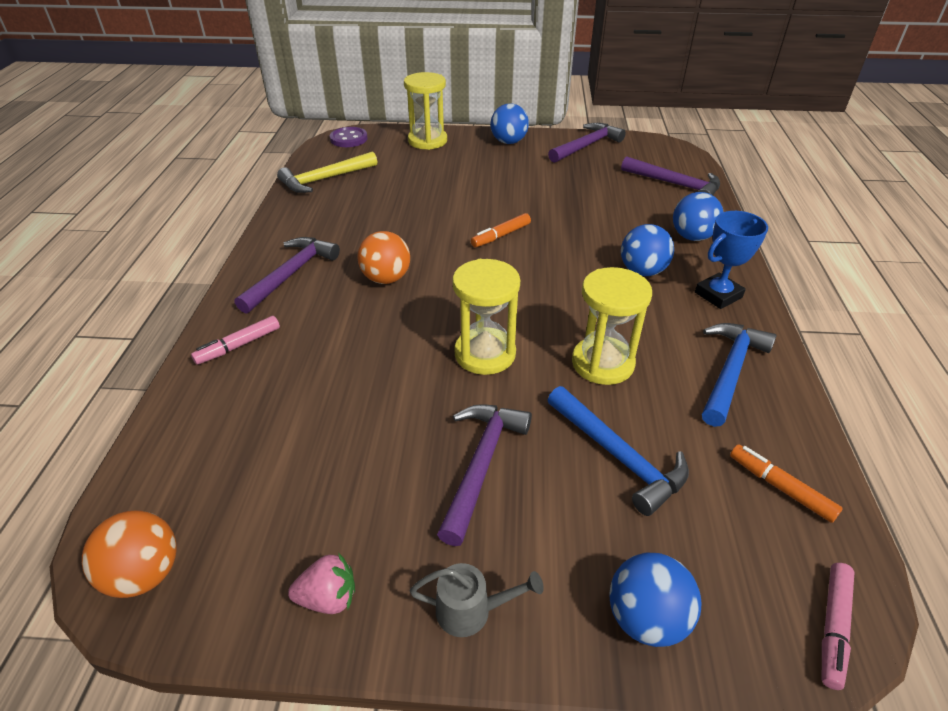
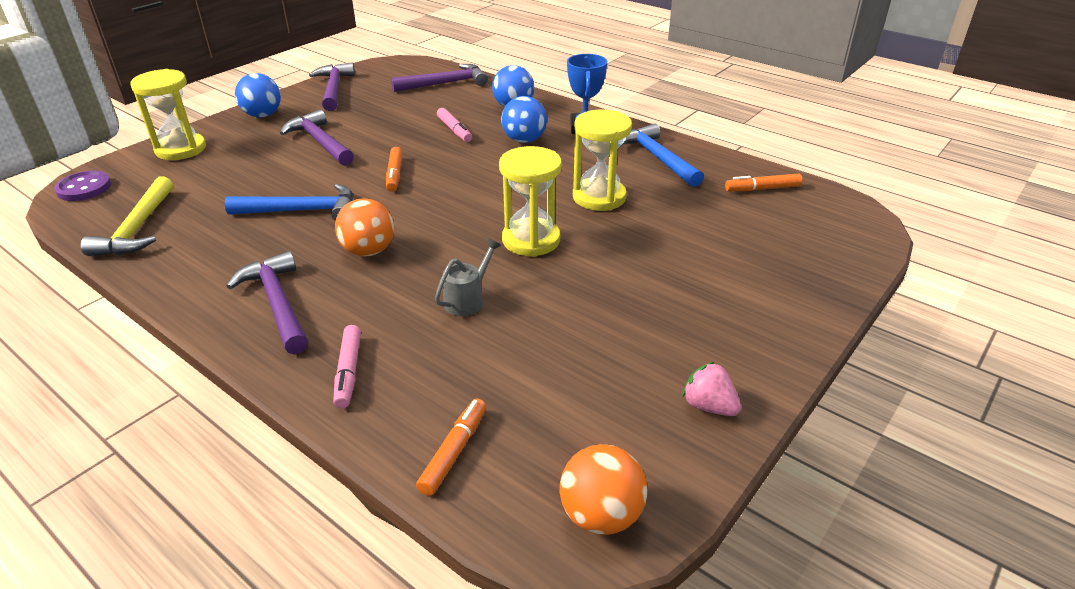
camera: 55 degrees left, 5 degrees down
pink strawberry [288,553,355,614] -> pink strawberry turned 75 degrees counterclockwise [682,362,741,416]
grey watering can [410,563,544,637] -> grey watering can moved to [435,238,502,316]
purple hammer [437,404,532,546] -> purple hammer moved to [280,109,354,166]
blue hammer [548,386,689,516] -> blue hammer moved to [225,184,353,221]
blue ball [610,553,701,647] -> none
pink marker [822,563,855,690] -> pink marker moved to [437,108,472,142]
none -> orange marker [416,398,486,496]

